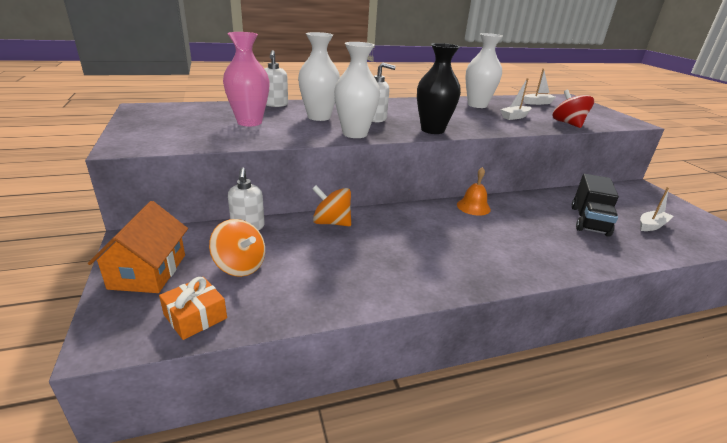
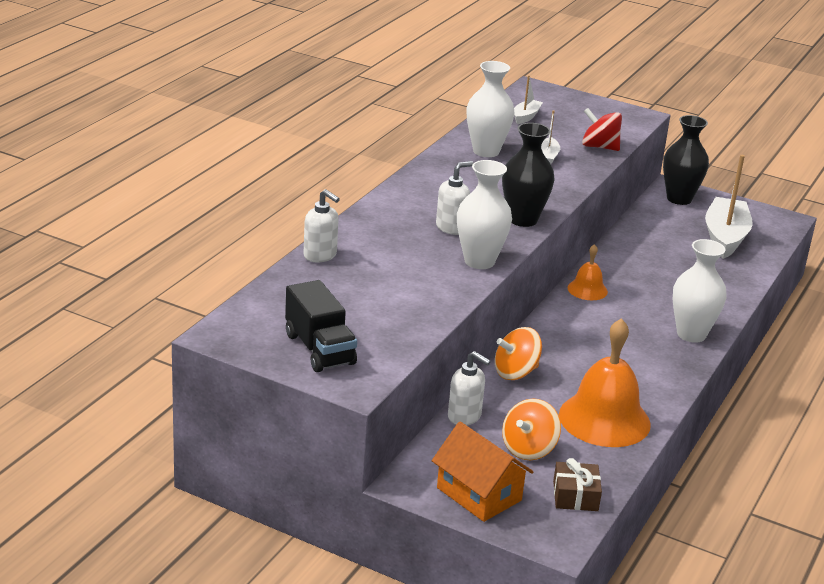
camera: 45 degrees left, 0 degrees up
orange gift [159,277,227,340] -> brown gift [553,458,602,511]
orange spinning top [209,219,265,277] -> orange spinning top turned 135 degrees clockwise [502,398,561,460]
pink vase [223,32,270,126] -> none
white vase [298,32,340,121] -> white vase moved to [673,239,727,343]
black truck [572,174,619,237] -> black truck moved to [285,280,357,372]
white boat [640,187,673,231] -> white boat [705,155,753,259], size x2.01
none -> orange bell [559,318,651,447]
none -> black vase [663,115,709,205]

